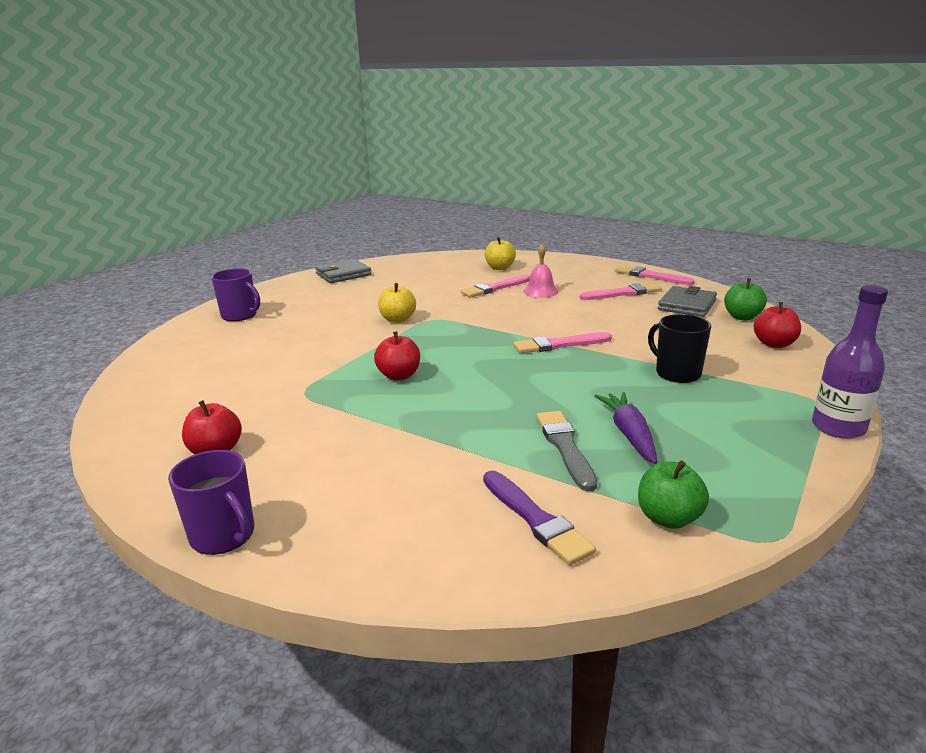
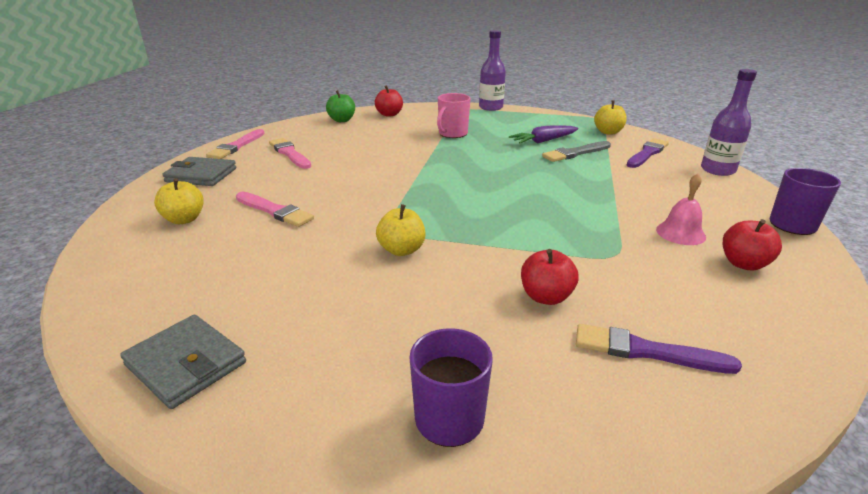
camera: 110 degrees left, 5 degrees up
red apple [374,332,420,380] -> red apple moved to [521,249,579,305]
pink brush [513,332,612,353] -> none
pink bell [523,244,558,298] -> pink bell moved to [656,173,706,245]
green apple [638,460,709,529] -> yellow apple [594,100,627,135]
black mug [648,314,711,383] -> pink mug [437,93,470,138]
grey wallet [658,286,717,317] -> grey wallet moved to [162,157,236,186]
none -> purple brush [576,324,742,374]
none -> purple bottle [701,69,757,176]

